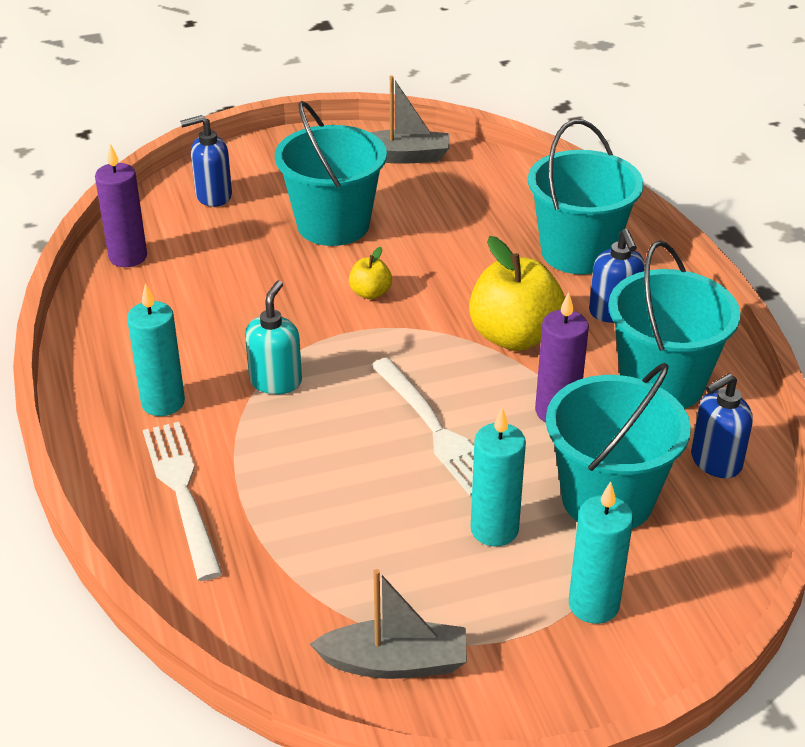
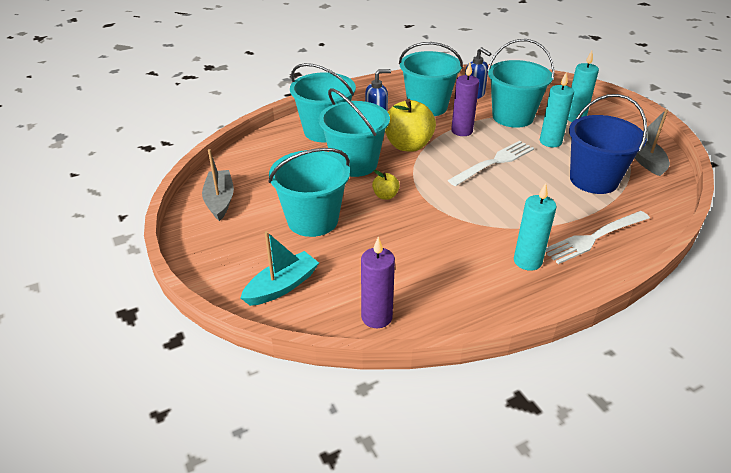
camera: 100 degrees left, 0 degrees up
blue soap dispenser [180,115,232,207] -> turquoise boat [241,231,319,306]
turquoise soap dispenser [245,281,302,394] -> none
none -> turquoise bucket [319,88,390,177]
none -> blue bucket [569,94,647,194]

